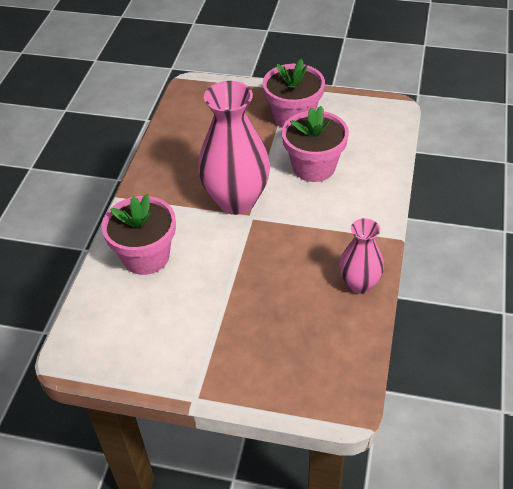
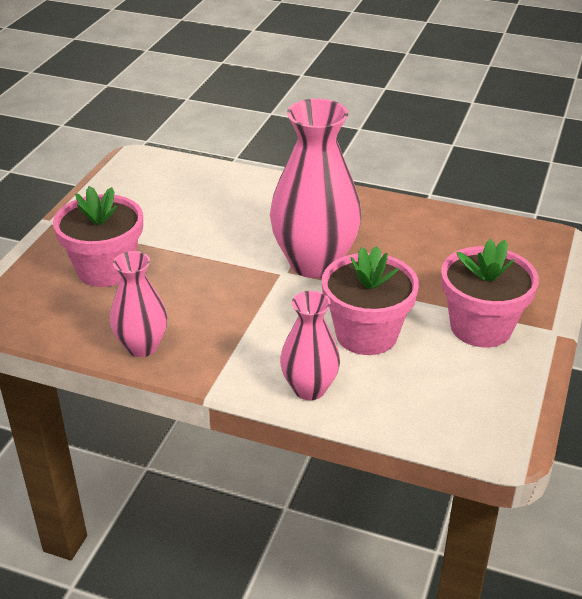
camera: 95 degrees right, 10 degrees down
pink flower pot [102,194,176,275] -> pink flower pot moved to [53,186,143,287]
none -> pink vase [280,291,340,400]

